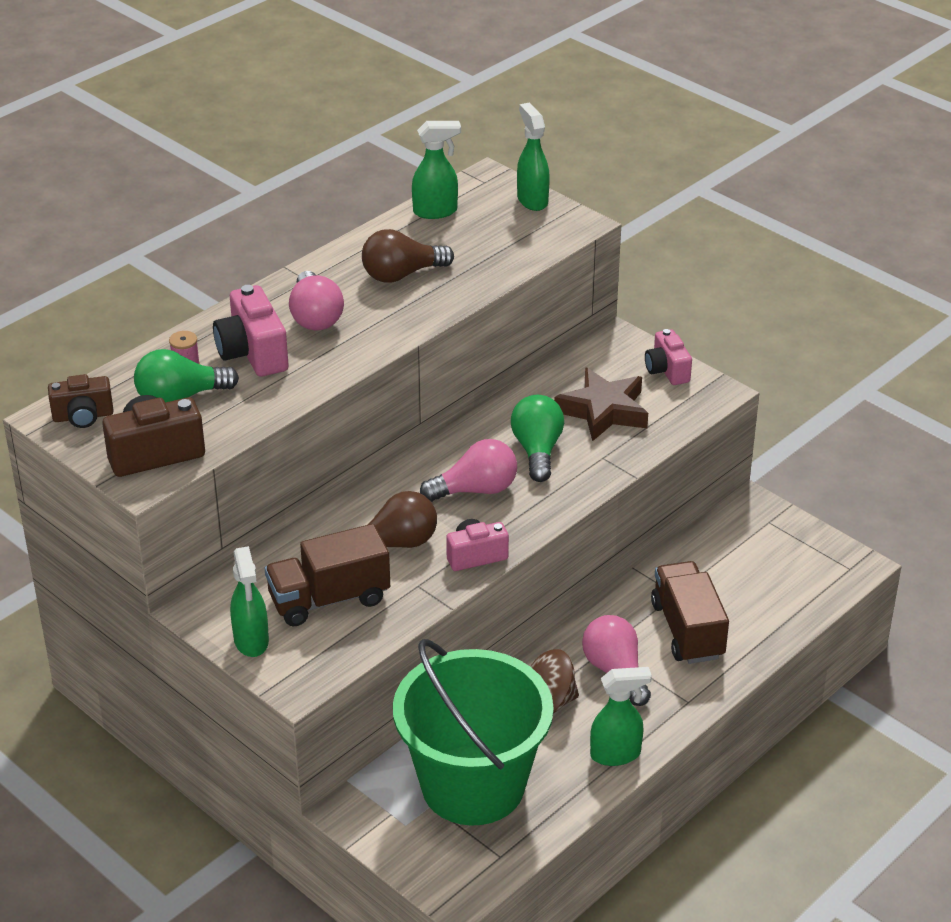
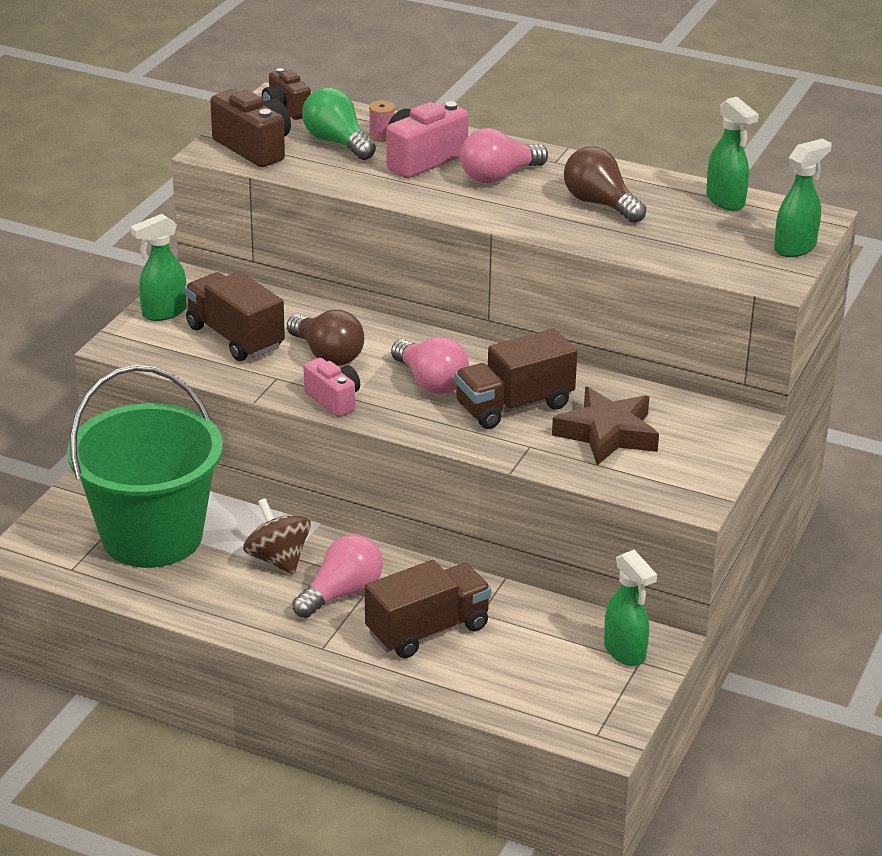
camera: 70 degrees right, 5 degrees down
green light bulb [511,395,564,482] -> brown truck [454,329,577,429]
green spray bottle [590,667,652,766] -> green spray bottle moved to [604,550,657,666]
pink camera [645,329,692,385] -> none

